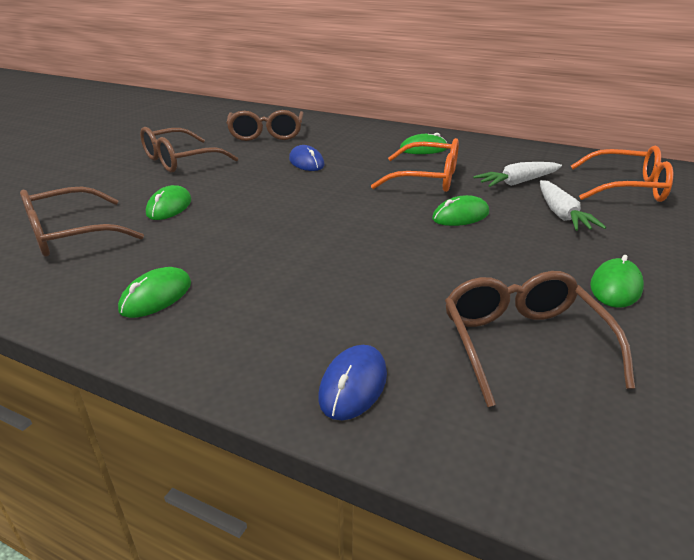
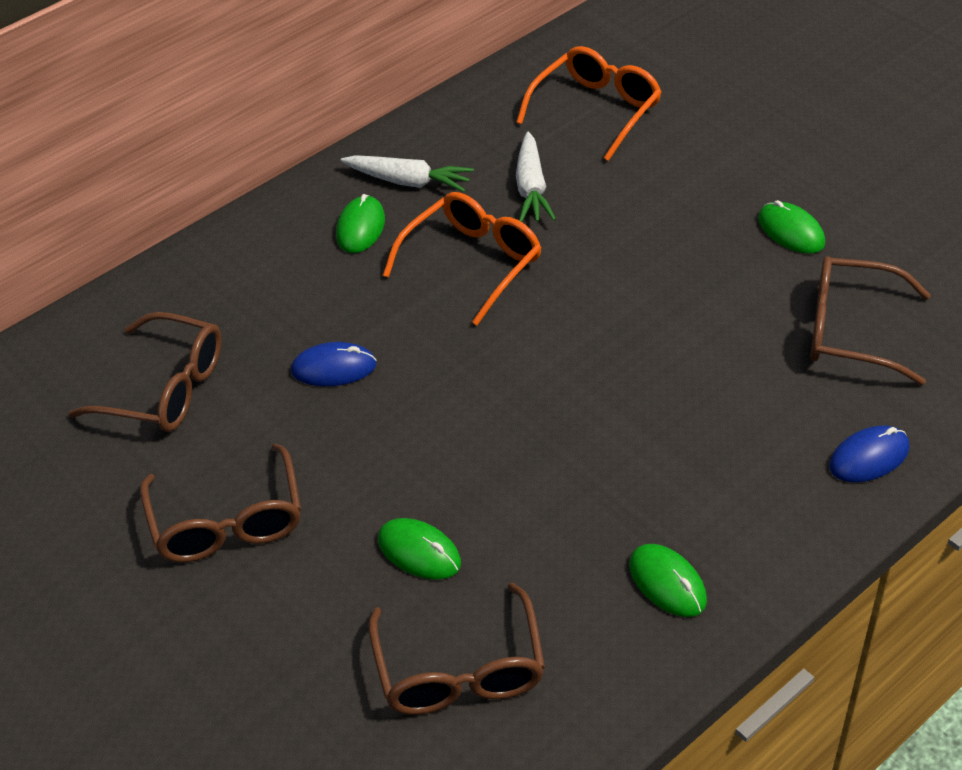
camera: 65 degrees left, 15 degrees up
blue mouse [318,345,387,420] -> blue mouse turned 75 degrees counterclockwise [829,425,910,482]
green mouse [432,195,489,226] -> none
white carrot [540,180,606,231] -> white carrot moved to [340,155,474,192]

